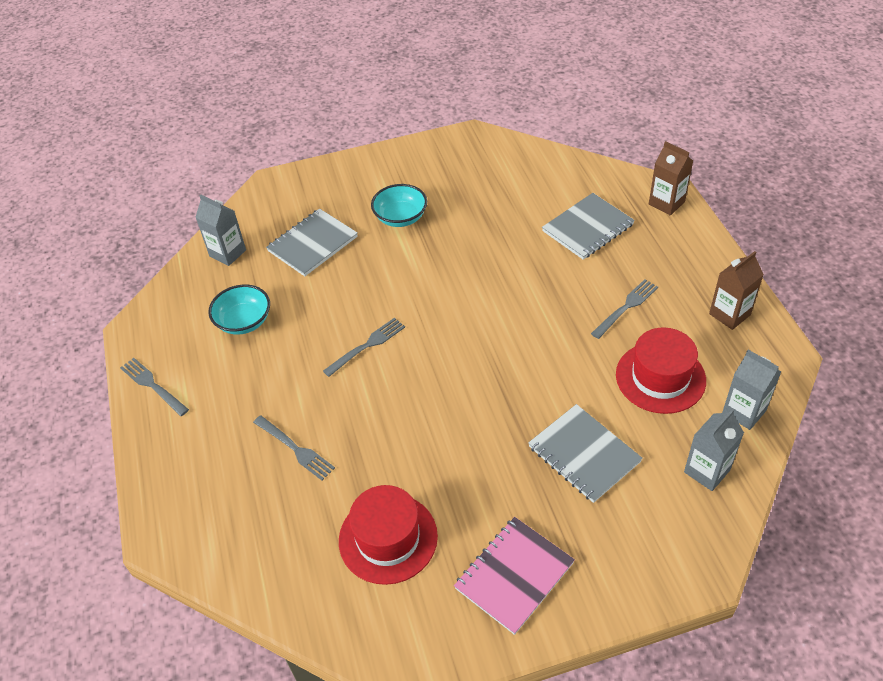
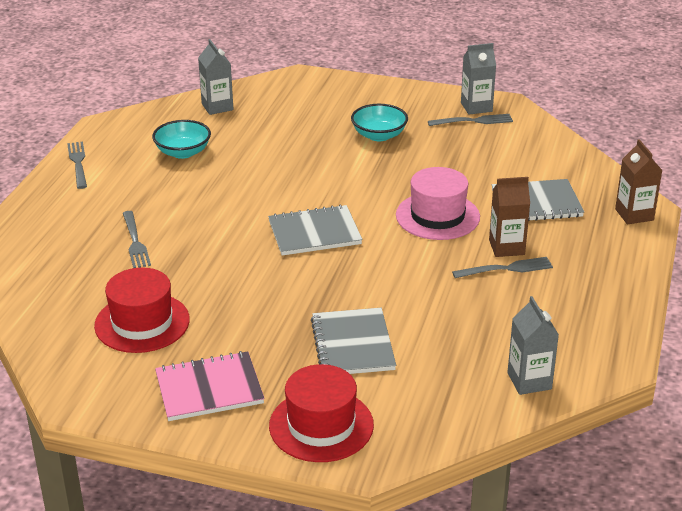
camera: 30 degrees right, 15 degrees down
grey notebook [266,209,358,276] -> grey notebook moved to [268,204,362,256]
grey fork [323,318,405,377] -> grey fork moved to [428,114,513,126]
red hat [616,327,706,414] -> red hat moved to [269,364,374,462]
grey carton [684,408,744,491] -> grey carton moved to [461,43,496,115]
brown carton [709,251,764,330] -> brown carton moved to [489,177,530,257]
none -> pink hat [396,167,480,240]

